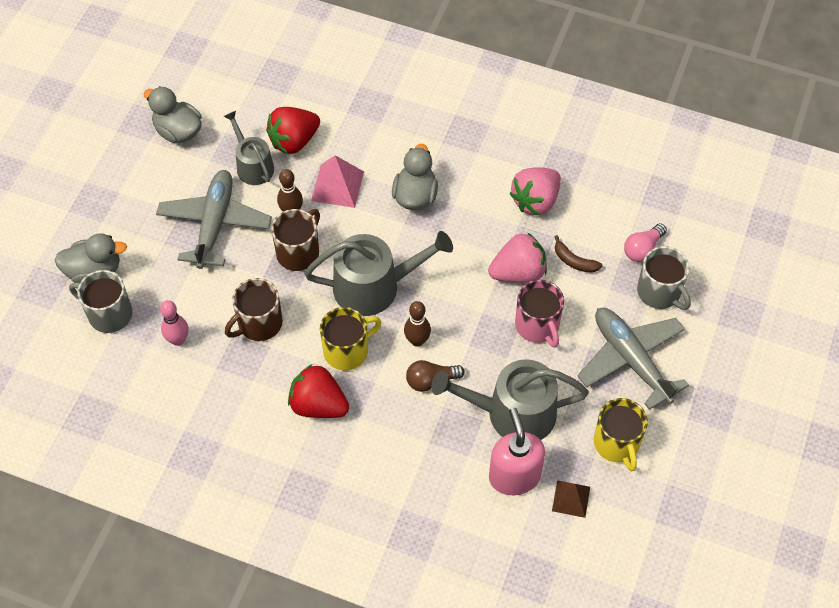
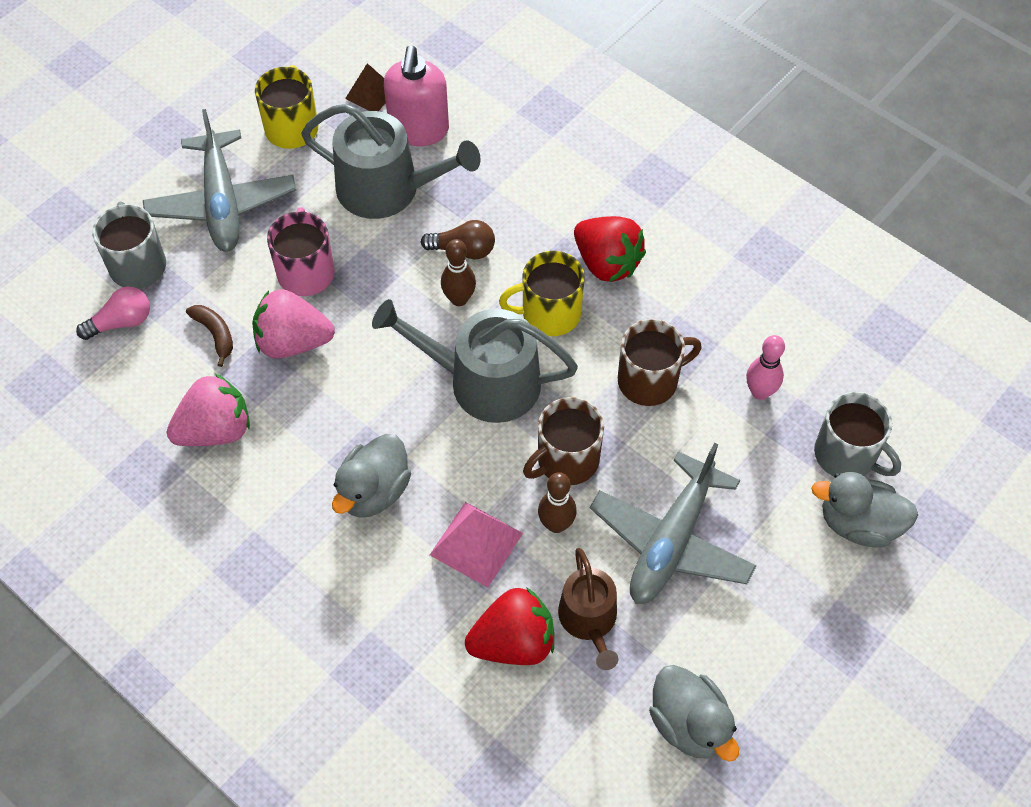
camera: 160 degrees left, 0 degrees up
grey watering can [224,111,274,185] -> brown watering can [558,548,618,670]

